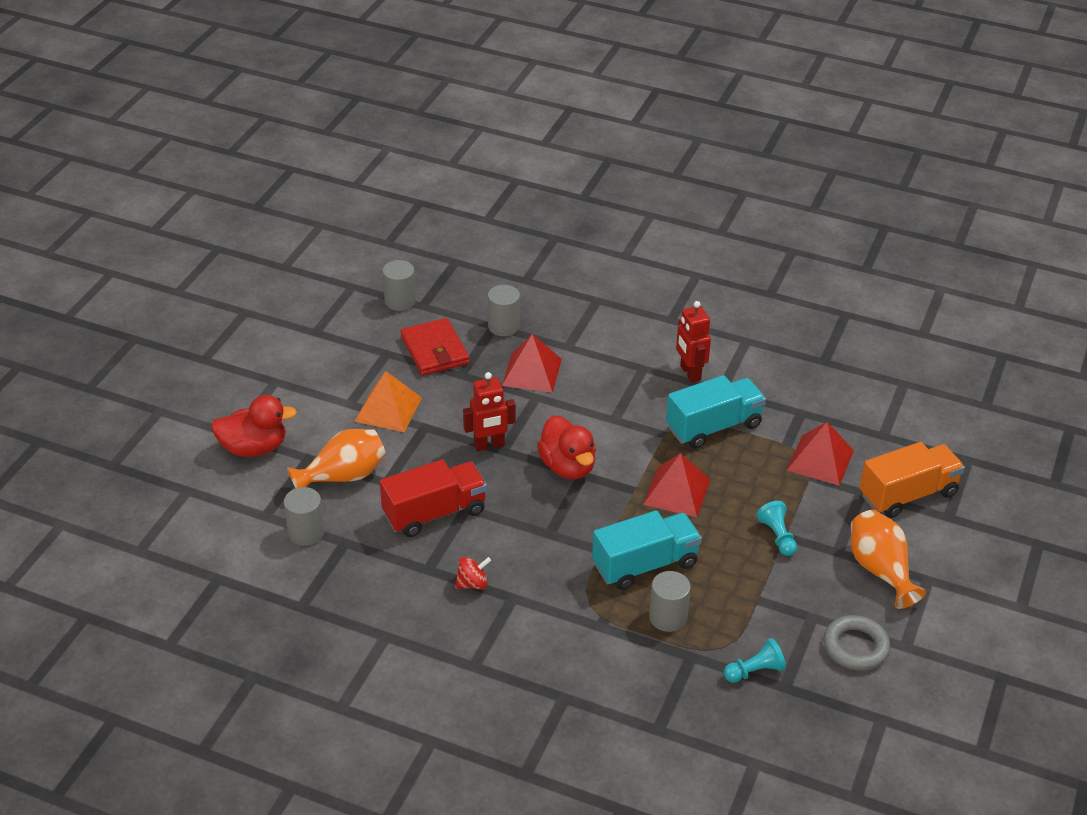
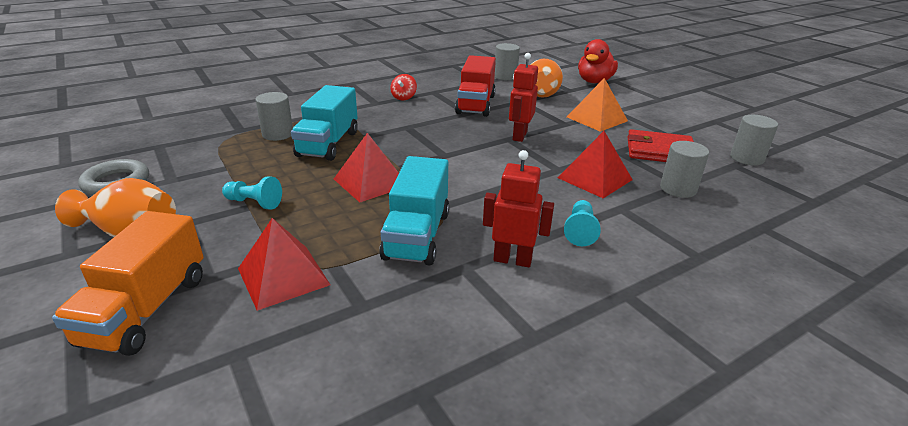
camera: 125 degrees right, 10 degrees down
red duck [537,415,596,479] -> none
turquoise pawn [724,638,786,683] -> turquoise pawn moved to [564,200,601,246]

